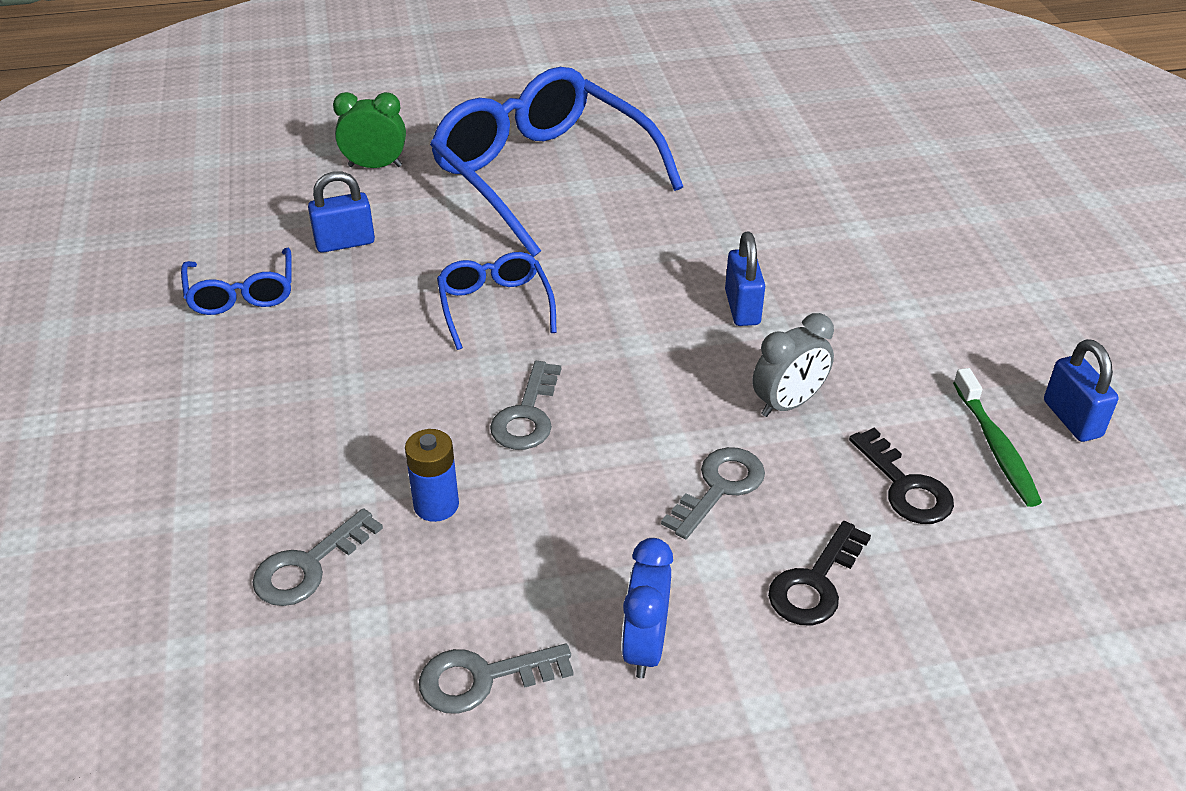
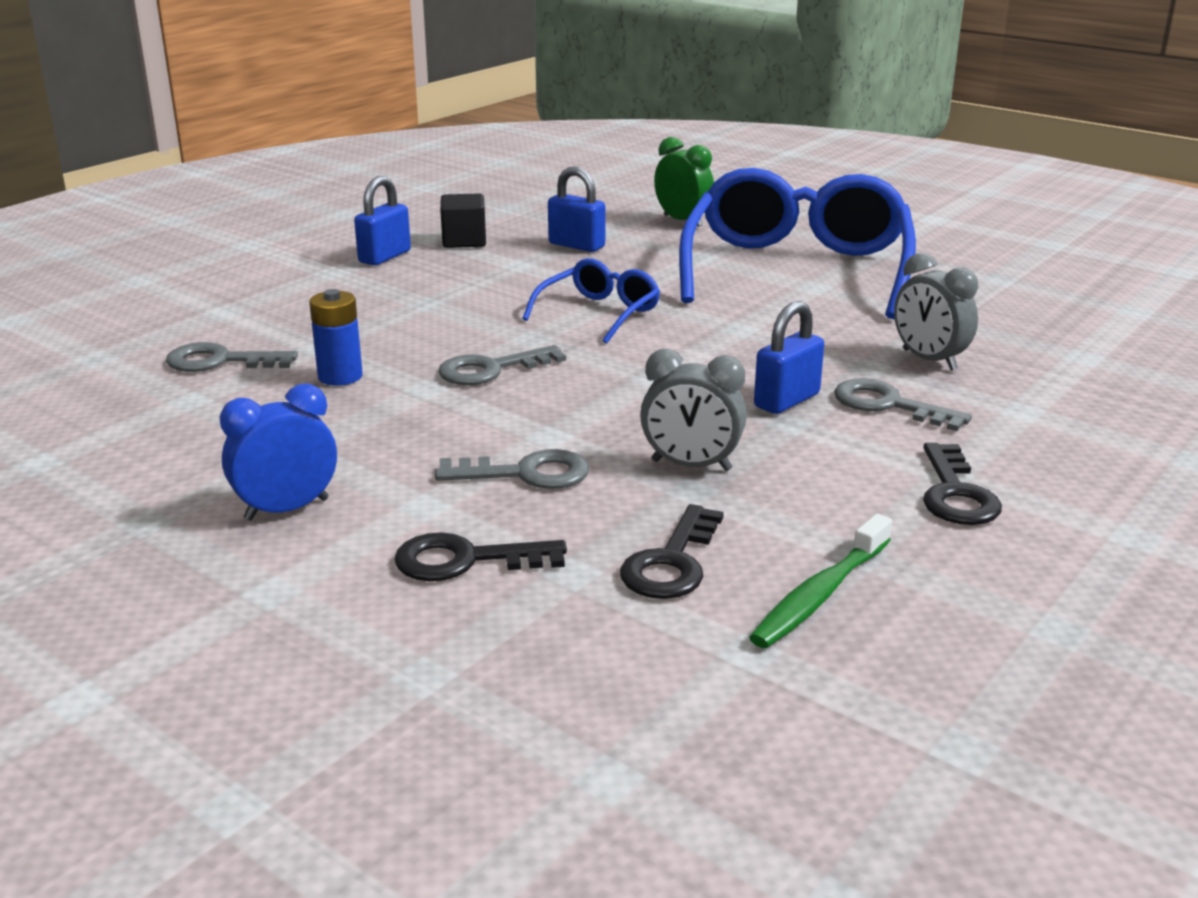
camera: 50 degrees right, 15 degrees down
blue glasses [181,248,292,315] -> black cube [440,193,486,248]
grey key [419,644,574,714] -> grey key moved to [834,378,972,431]
blue padlock [1044,339,1119,442] -> blue padlock moved to [354,176,411,265]
none -> grey clock [894,253,978,371]
none -> black key [923,443,1002,525]

